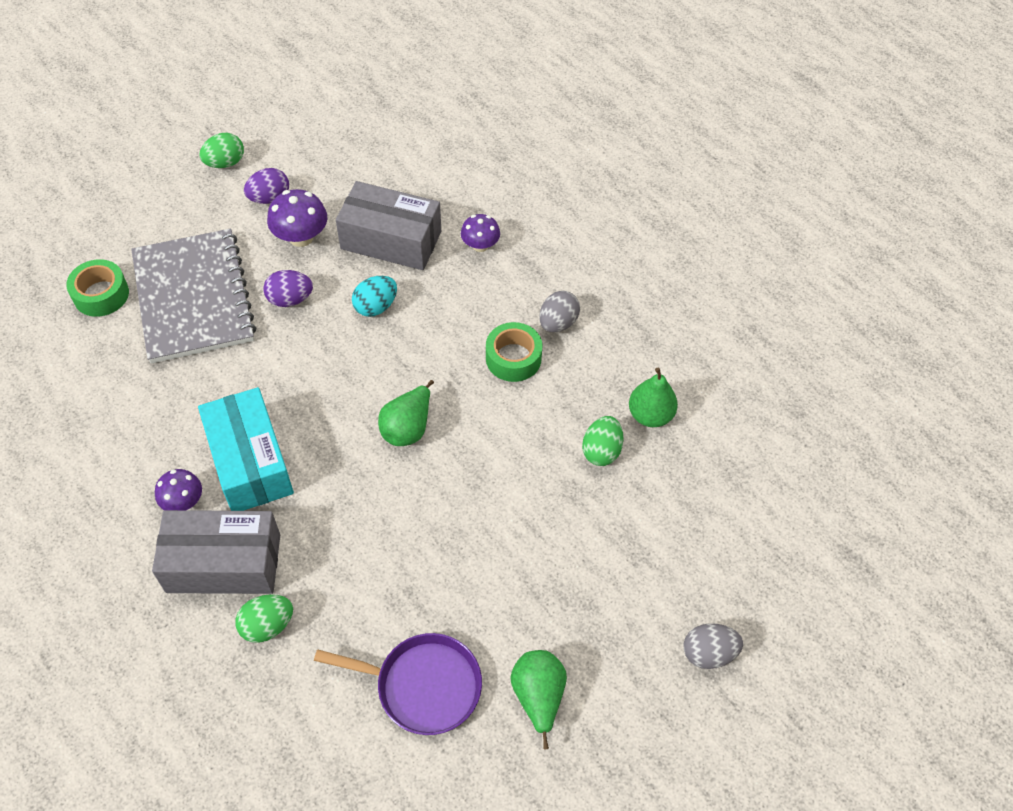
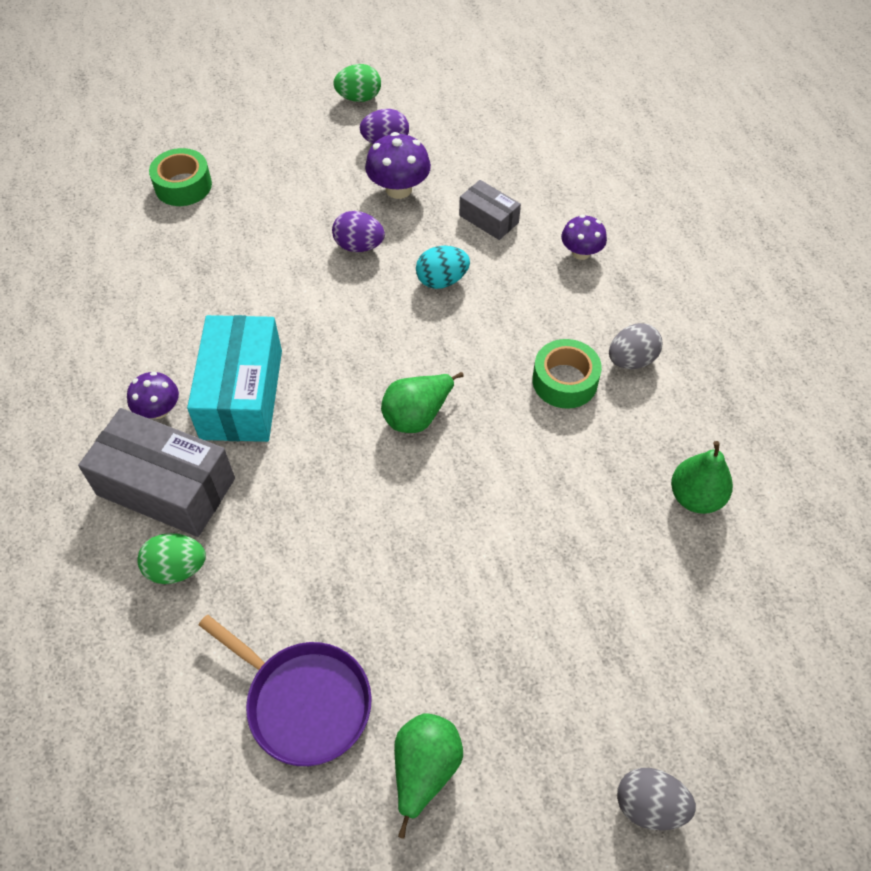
camera: 25 degrees right, 0 degrees up
grey notebook [131,229,256,364] -> none
grey box [336,181,441,270] -> grey box [459,180,521,240], size x0.53
green egg [582,416,624,466] -> none

